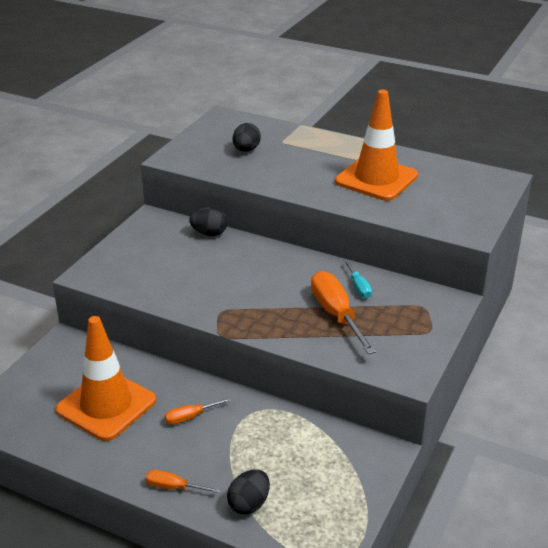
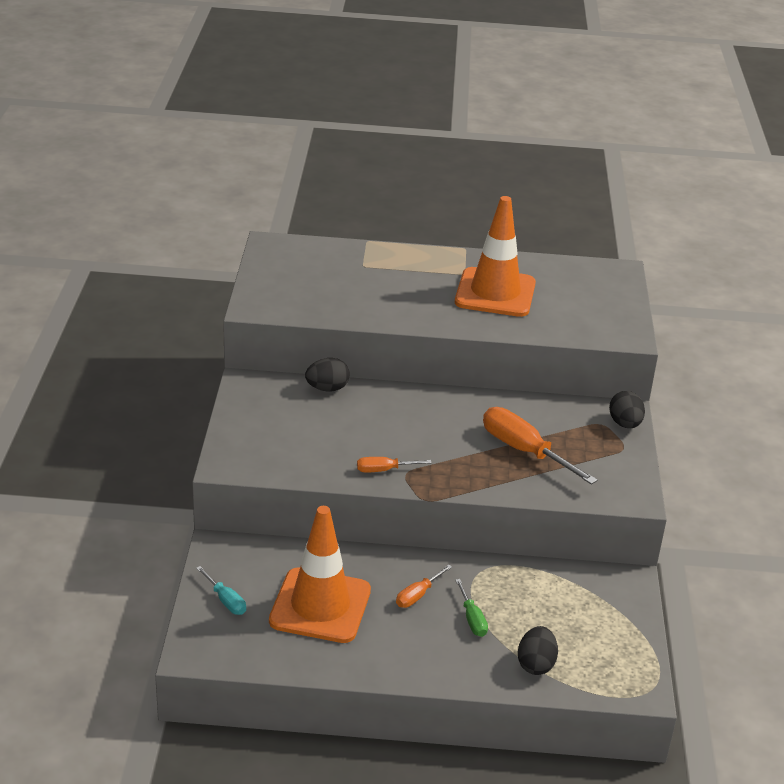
camera: 25 degrees left, 0 degrees up
orange screwdriver [146,470,220,493] -> orange screwdriver moved to [357,457,432,472]
black egg [233,123,261,152] -> black egg moved to [609,391,645,428]
turquoise screwdriver [343,259,372,298] -> turquoise screwdriver moved to [196,566,246,615]
none -> green screwdriver [455,579,488,637]

